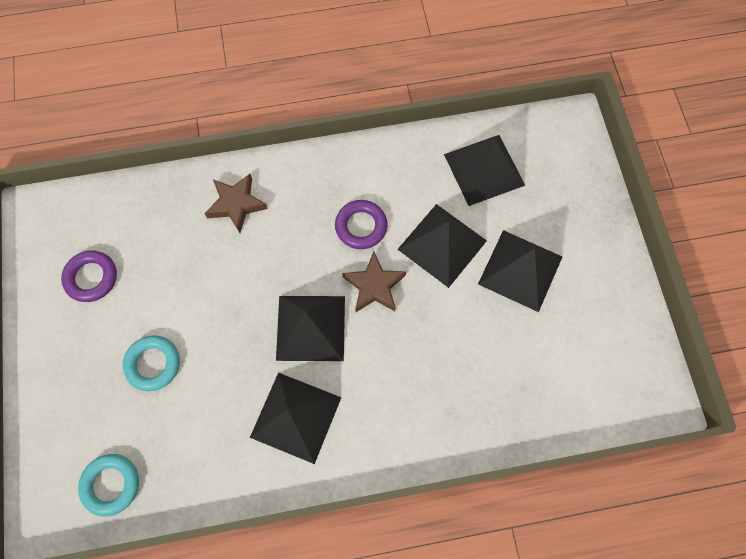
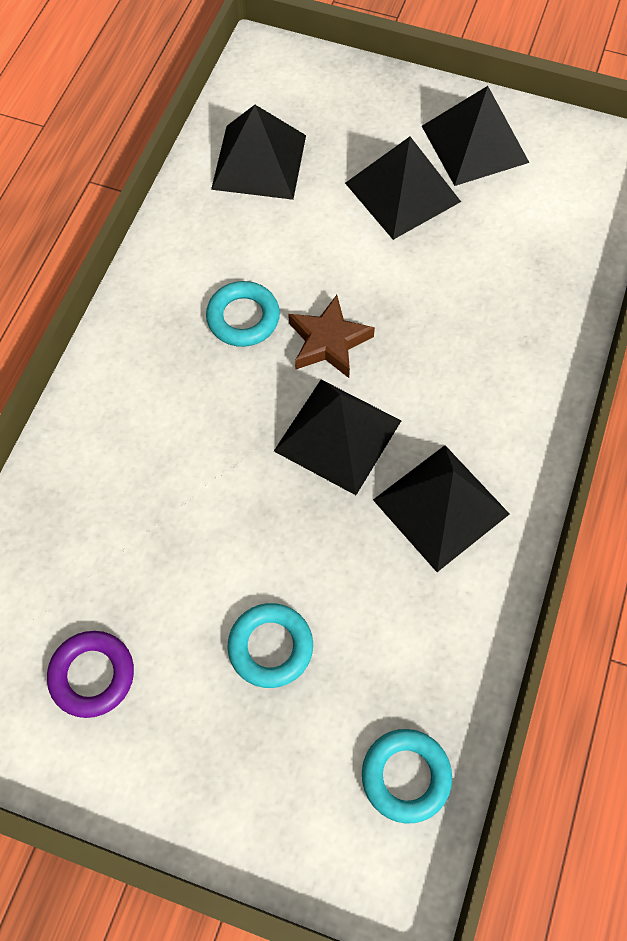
camera: 60 degrees left, 5 degrees down
brown star [204,174,268,233] -> none
purple ring [335,200,388,249] -> turquoise ring [206,281,280,347]
black pyramid [397,204,487,288] -> black pyramid moved to [422,86,530,186]

